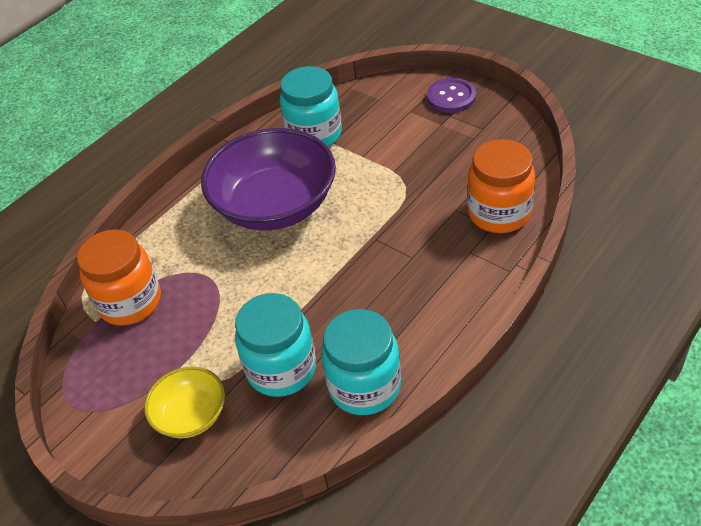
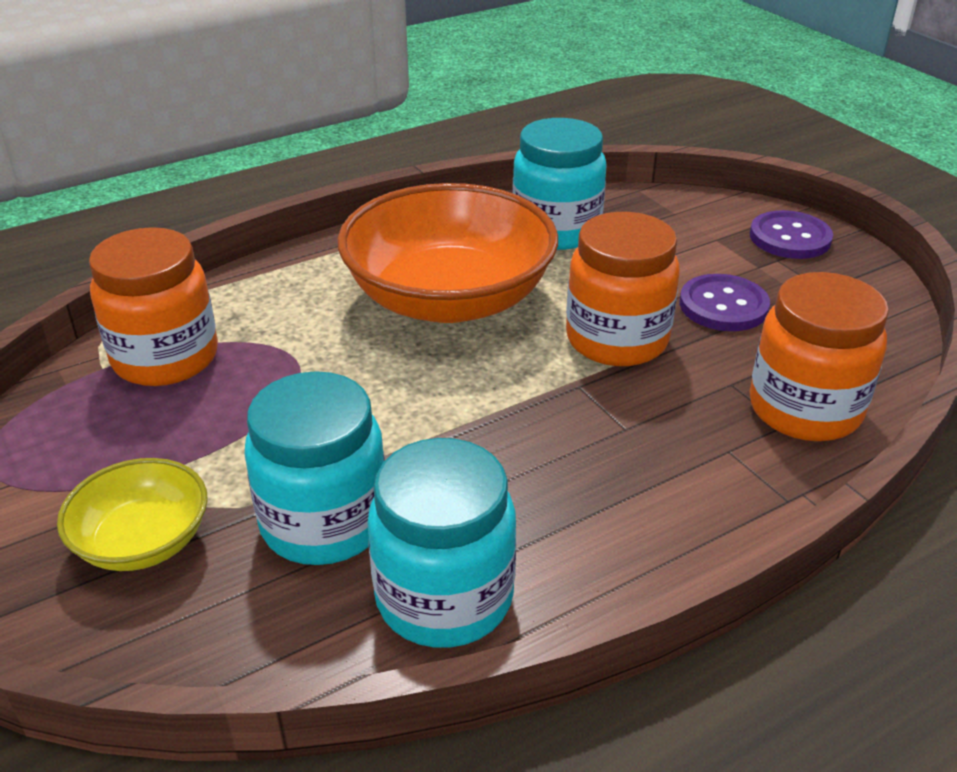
camera: 15 degrees right, 10 degrees down
purple bowl [201,128,336,230] -> orange bowl [337,183,558,323]
none -> orange jar [566,212,680,366]
none -> purple button [680,274,770,331]

